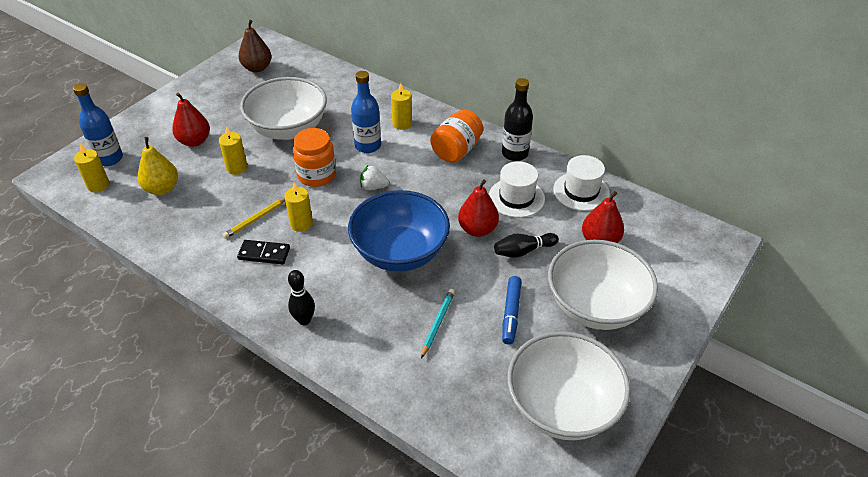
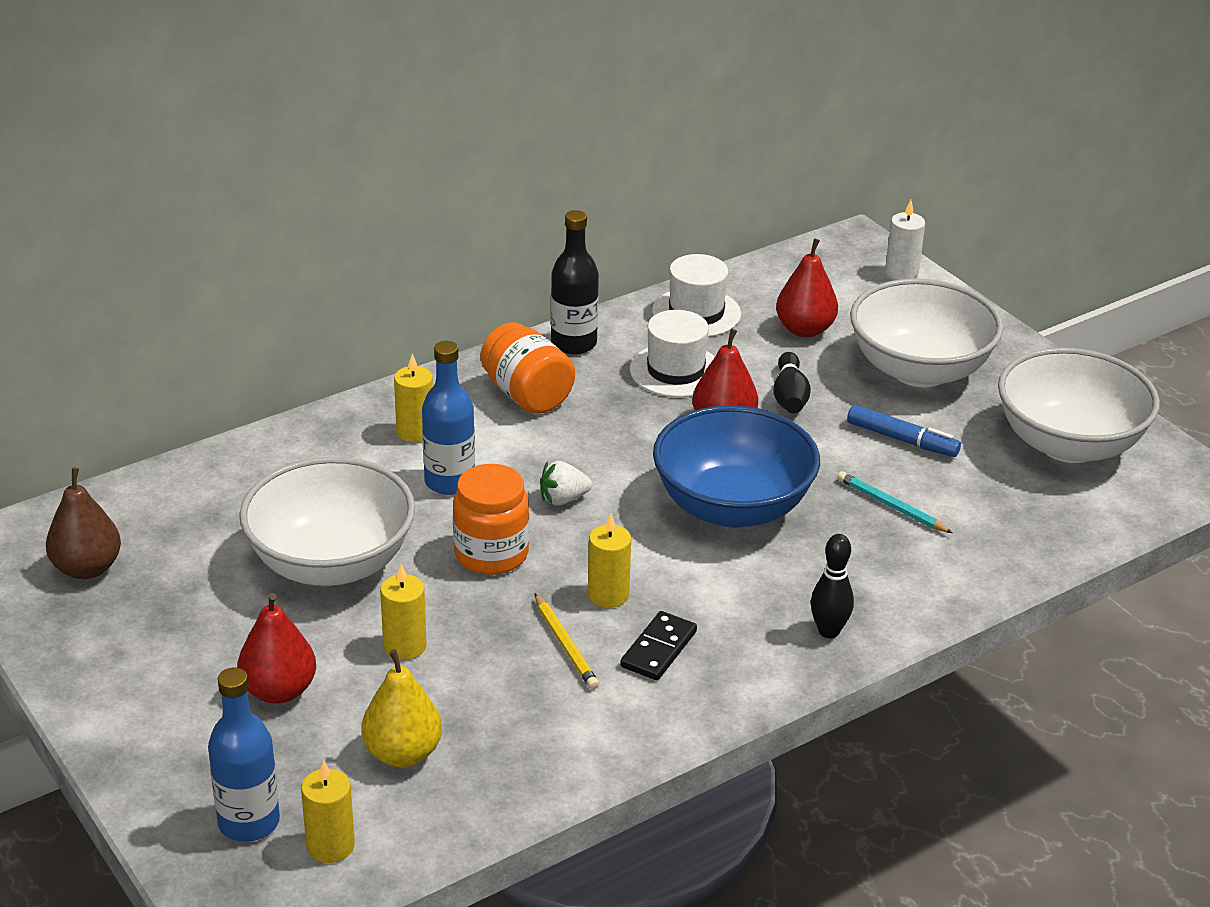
camera: 70 degrees left, 10 degrees down
white strawberry [360,165,389,190] -> white strawberry turned 45 degrees clockwise [540,461,592,506]
none -> white candle [885,200,925,280]

